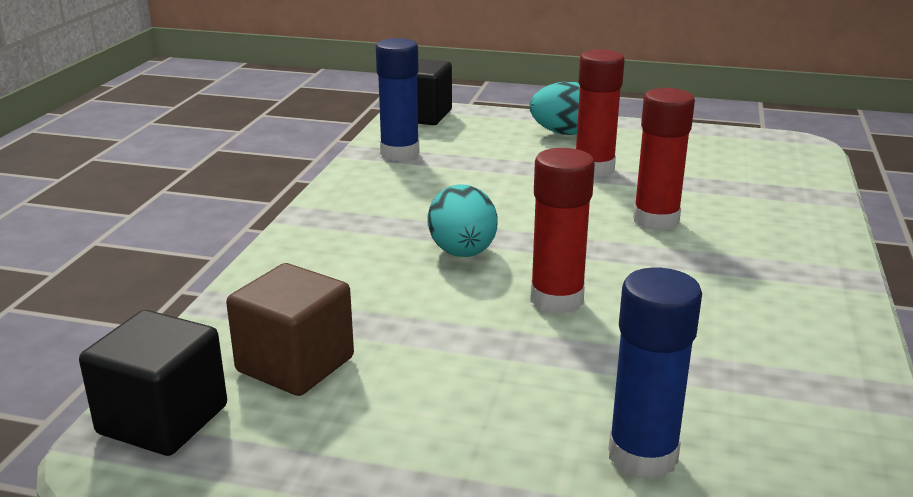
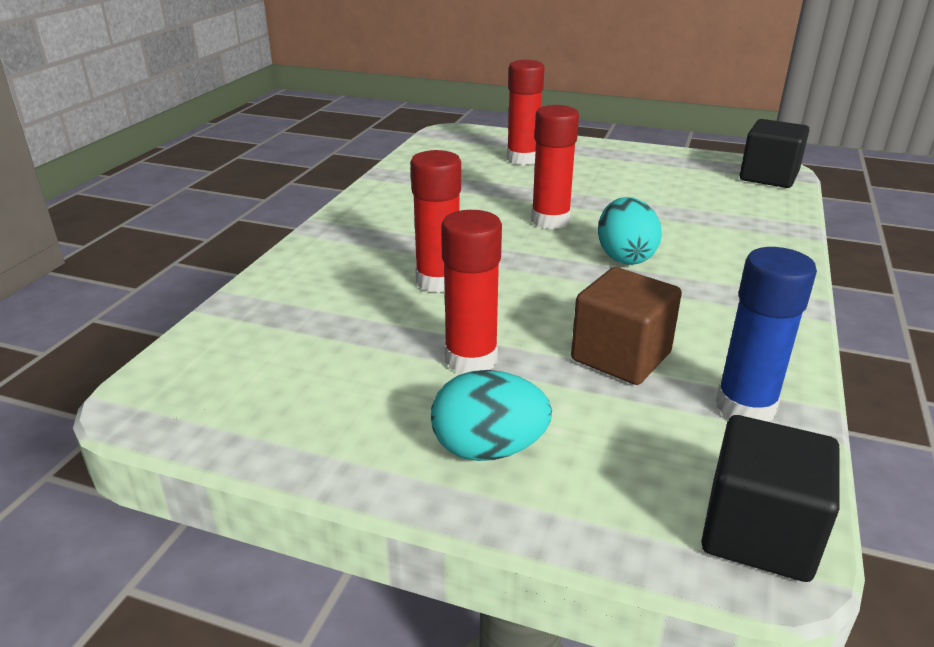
camera: 175 degrees left, 5 degrees up
brown cube [226,263,354,396] -> brown cube moved to [571,267,682,385]
blue glue stick [608,267,702,480] -> red glue stick [507,60,545,165]

